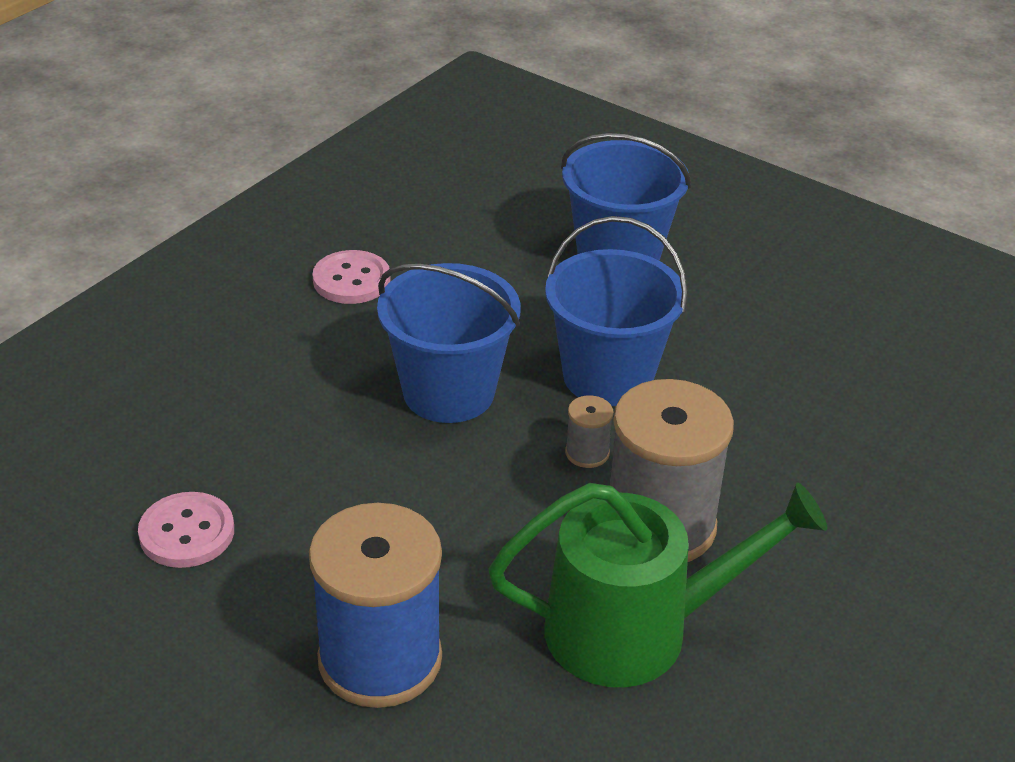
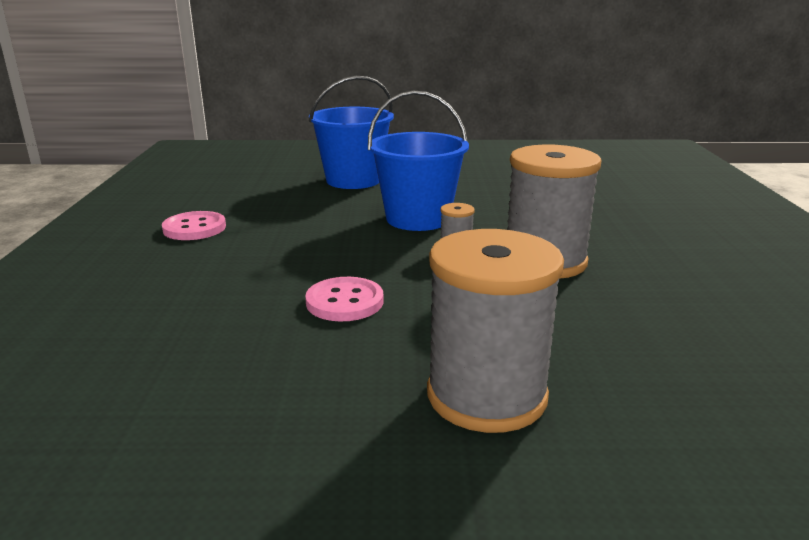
camera: 35 degrees left, 15 degrees down
pink button [138,492,234,568] -> pink button moved to [305,277,384,321]
blue spool [309,503,442,708] -> grey spool [427,229,564,433]
blue bucket [377,263,521,423] -> none
green watering can [488,483,827,687] -> none

